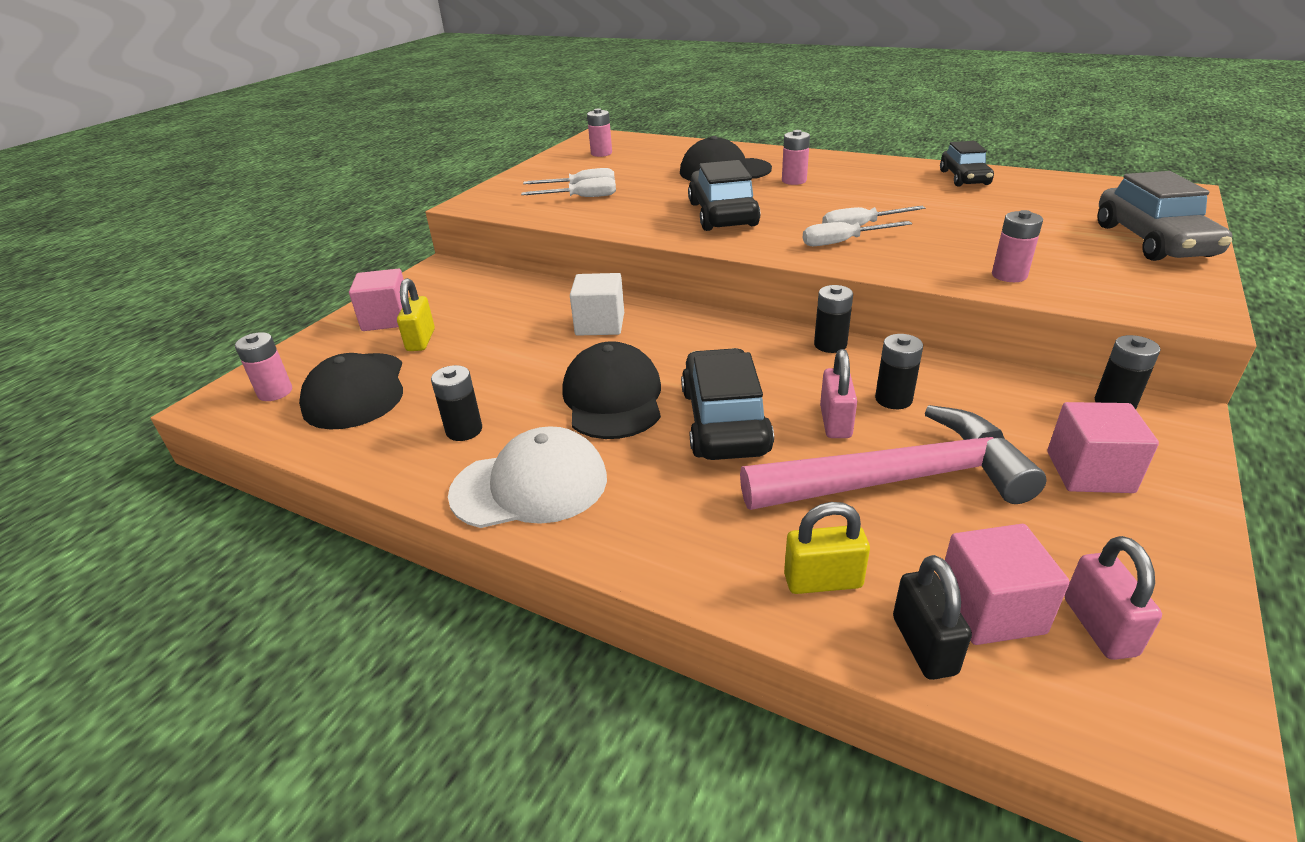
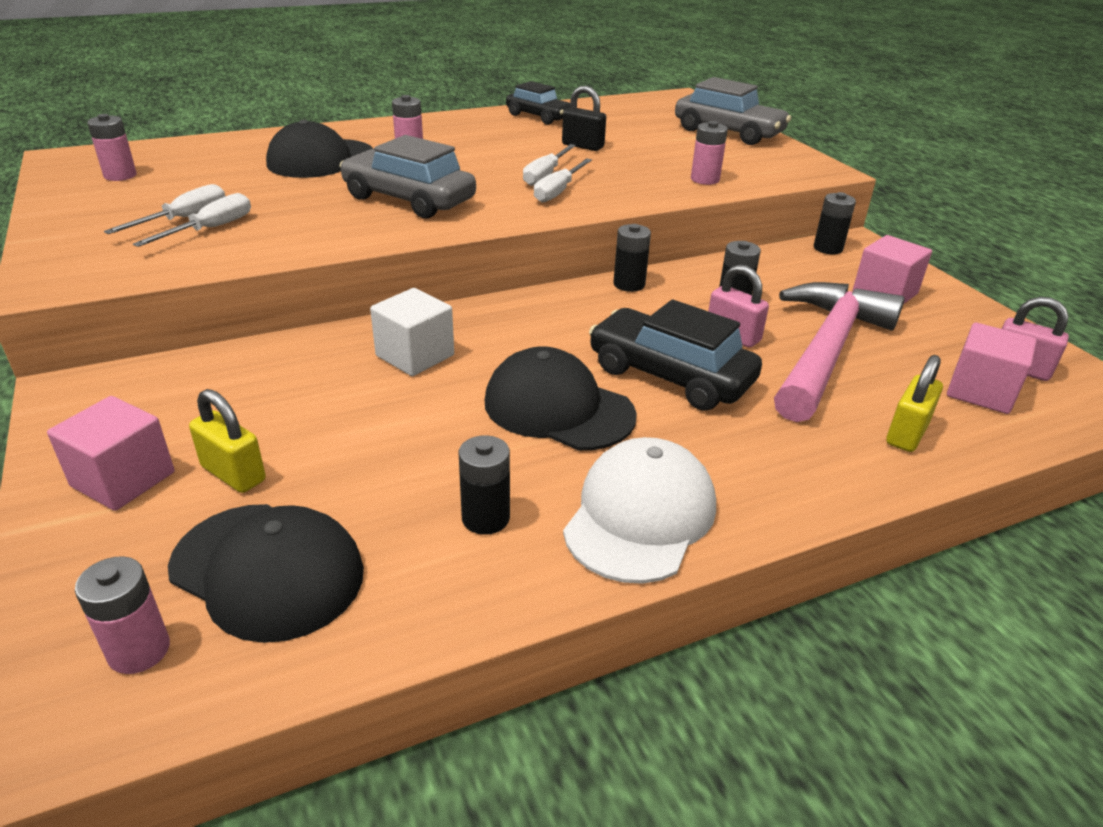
camera: 55 degrees left, 0 degrees up
black car [688,160,761,231] -> grey car [340,135,476,219]
black padlock [893,555,972,680] -> black padlock moved to [562,86,606,151]

